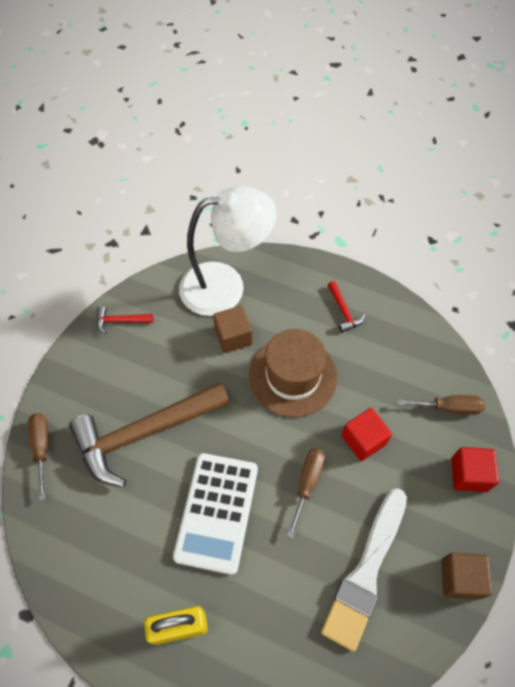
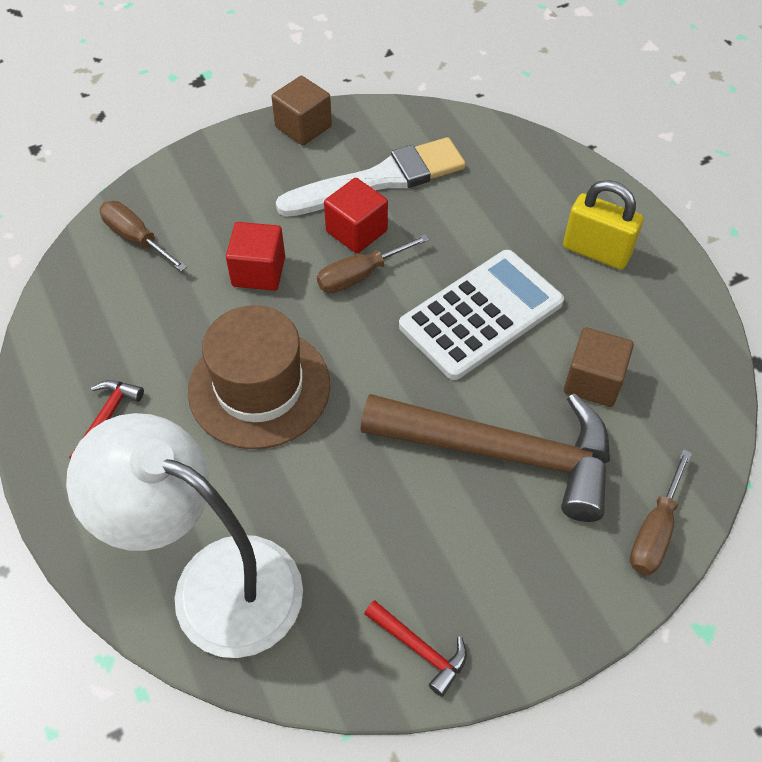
camera: 140 degrees left, 5 degrees down
brown cube [213,306,252,353] -> brown cube moved to [564,327,634,407]
red cube [451,447,499,492] -> red cube moved to [324,178,388,253]

